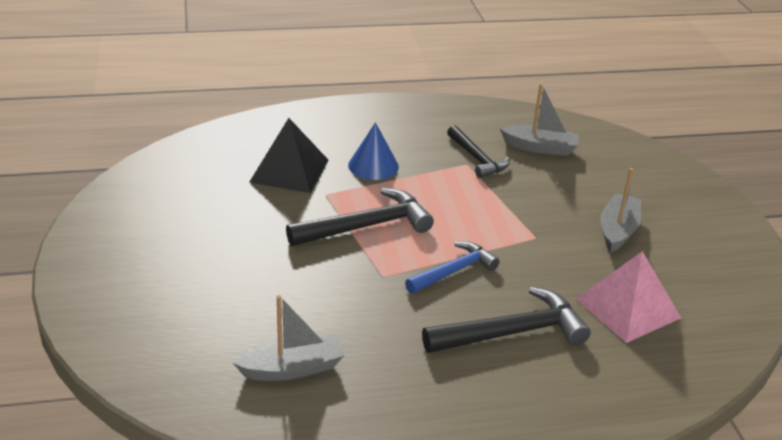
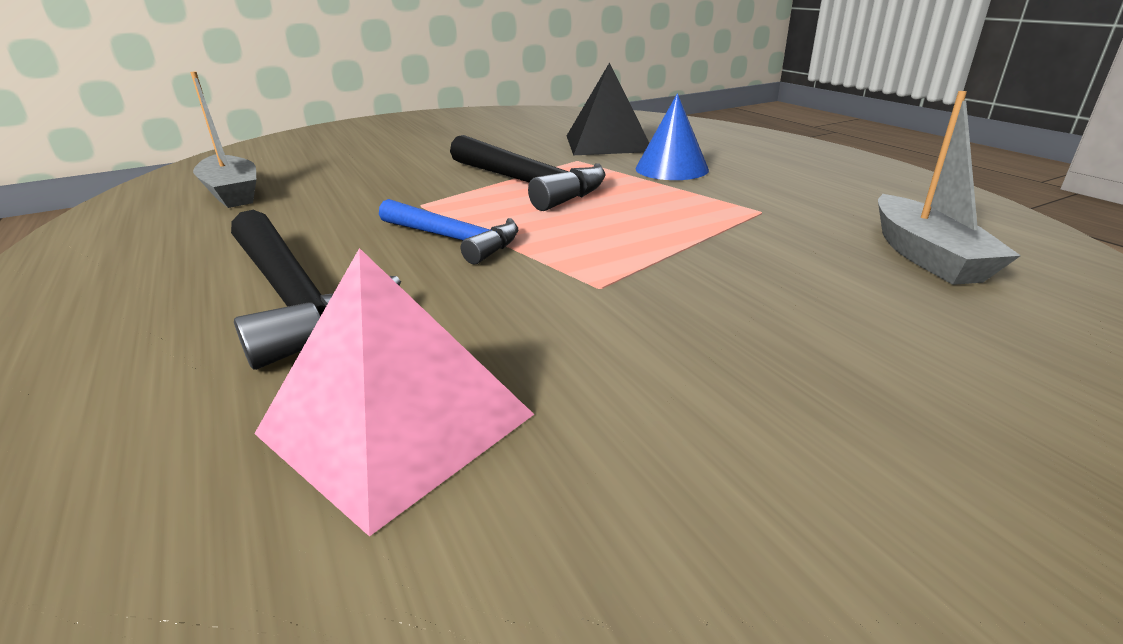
camera: 75 degrees right, 5 degrees down
black hammer [447,125,510,178] -> none
grey boat [600,168,641,253] -> none

